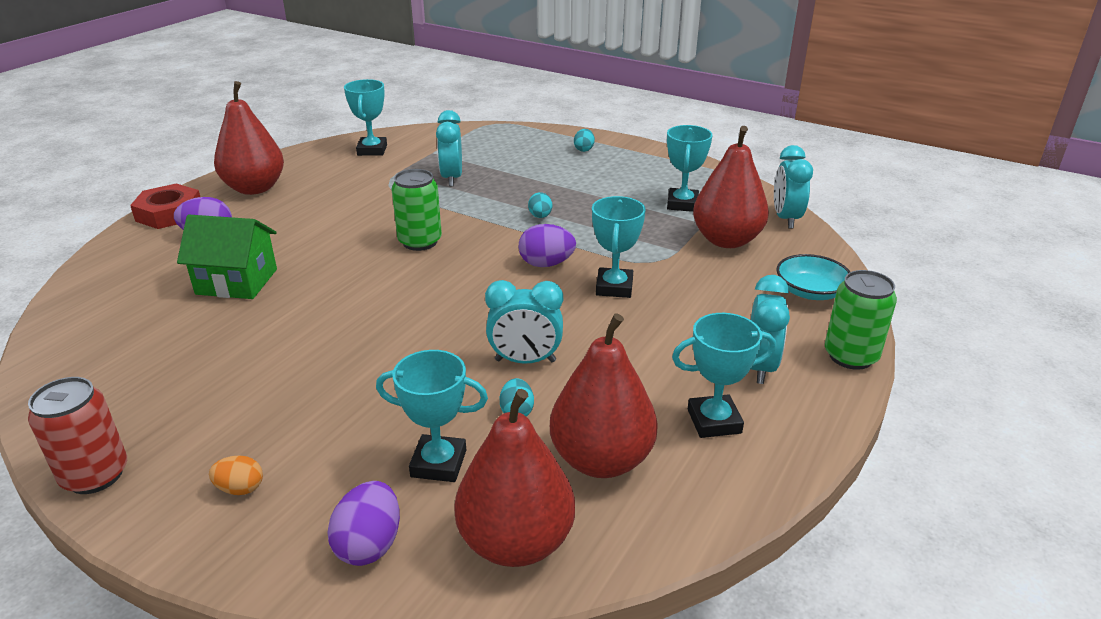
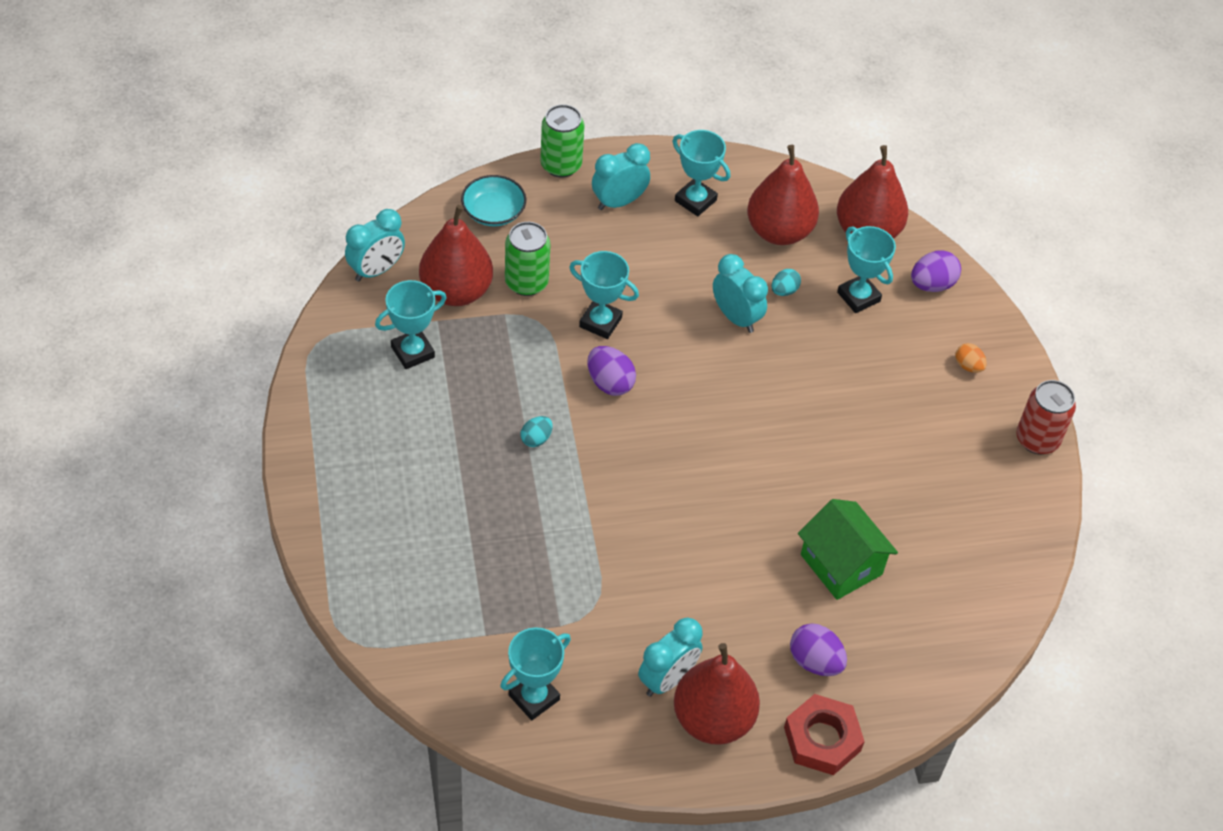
camera: 135 degrees left, 20 degrees up
green can [392,169,442,251] -> green can moved to [505,222,550,296]
turquoise clock [436,110,462,186] -> turquoise clock moved to [638,618,703,697]
turquoise egg [574,129,595,152] -> none
turquoise trophy [592,196,646,298] -> turquoise trophy turned 60 degrees clockwise [569,251,639,339]

